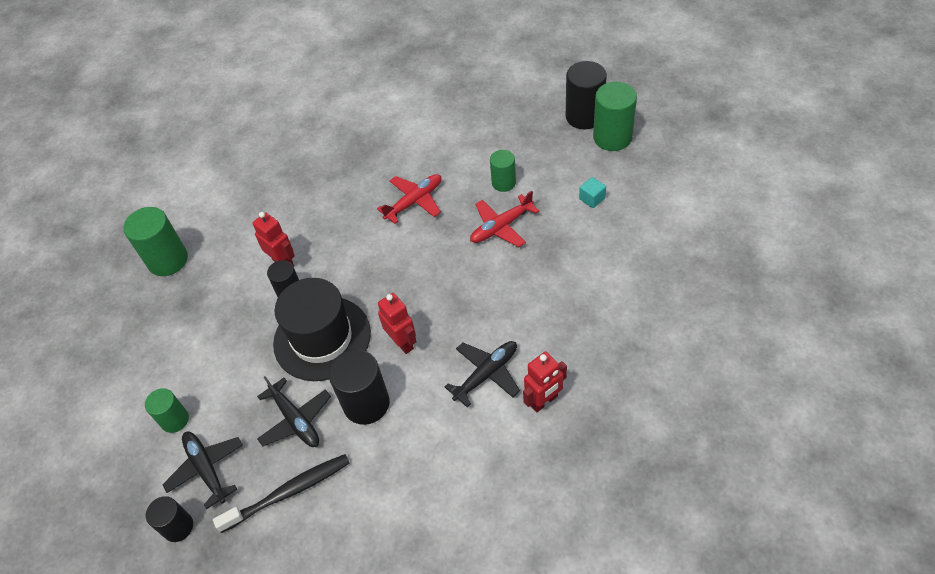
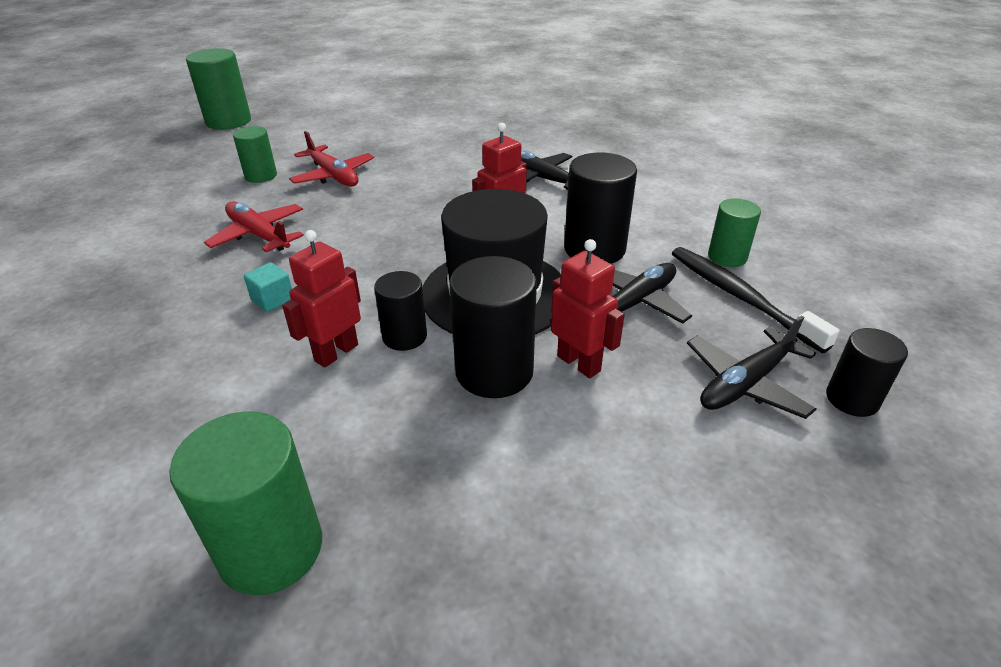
camera: 100 degrees left, 15 degrees down
green cylinder [145,388,189,433] -> green cylinder moved to [708,198,761,267]
red robot [523,352,567,413] -> red robot moved to [551,239,625,378]
black cylinder [566,61,607,130] -> black cylinder moved to [449,256,537,398]
turquoise cube [579,177,606,208] -> turquoise cube moved to [244,262,292,312]

